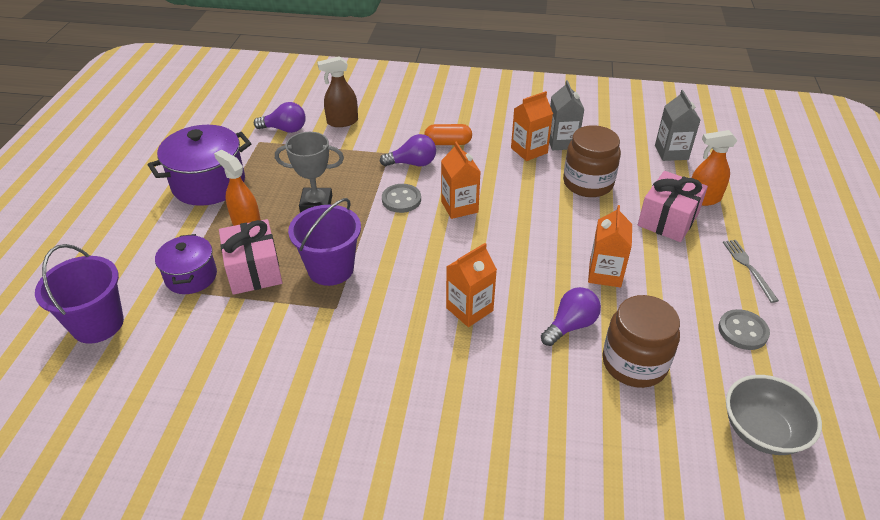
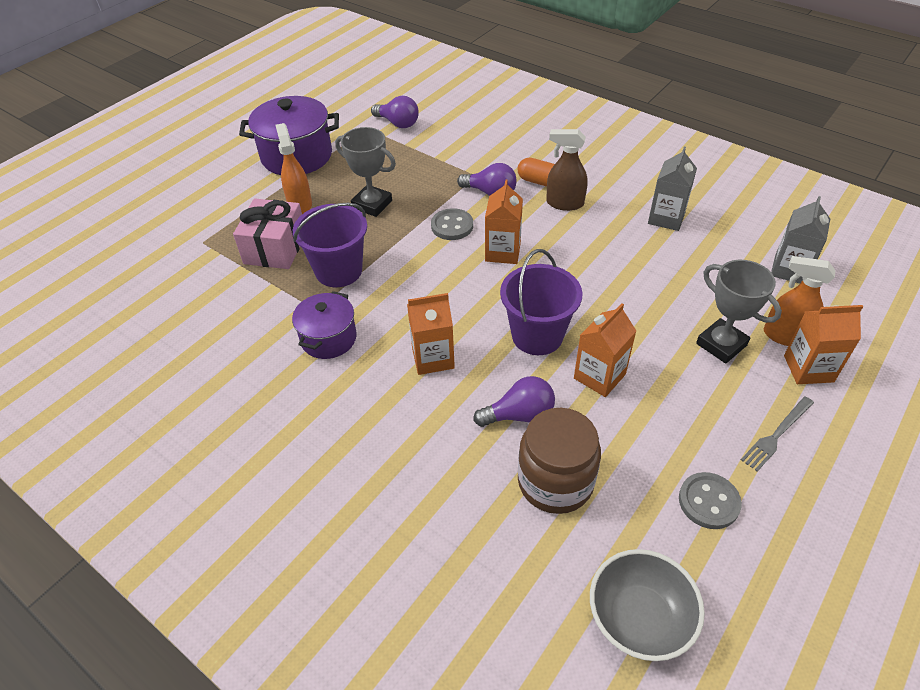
camera: 30 degrees right, 5 degrees up
purple bucket [35,244,124,344] -> purple bucket moved to [500,249,582,355]
purple pot [155,234,217,294] -> purple pot moved to [292,291,357,359]
brown spray bottle [317,56,358,127] -> brown spray bottle moved to [546,129,588,211]
orange carton [511,91,553,161] -> orange carton moved to [784,305,863,384]
brown jar [563,125,621,197] -> none
pink gift [638,171,708,242] -> grey trophy [696,260,782,363]
grey fork [723,240,779,303] -> grey fork turned 150 degrees counterclockwise [741,397,814,472]

